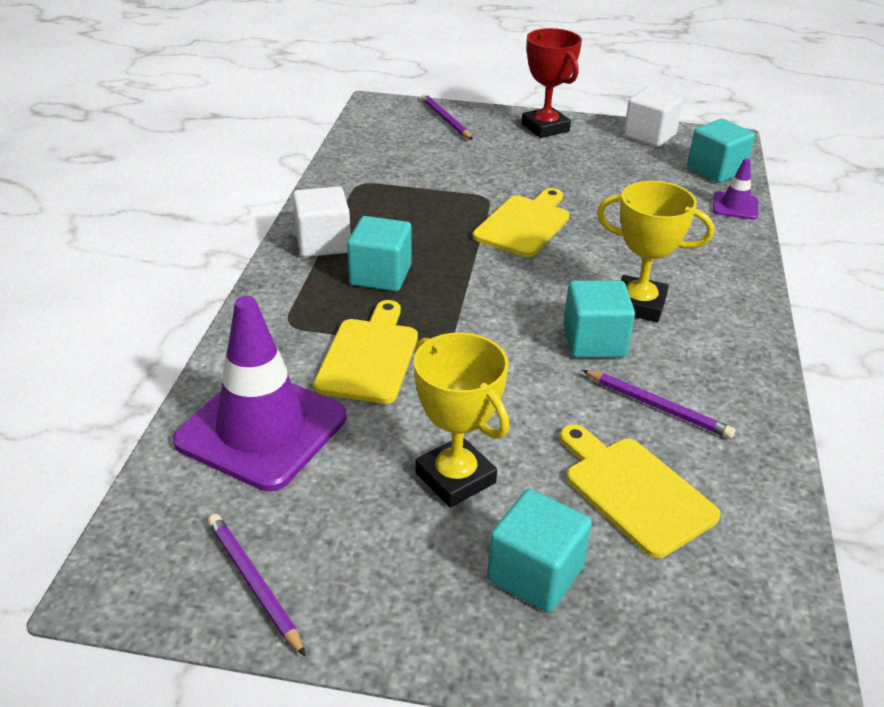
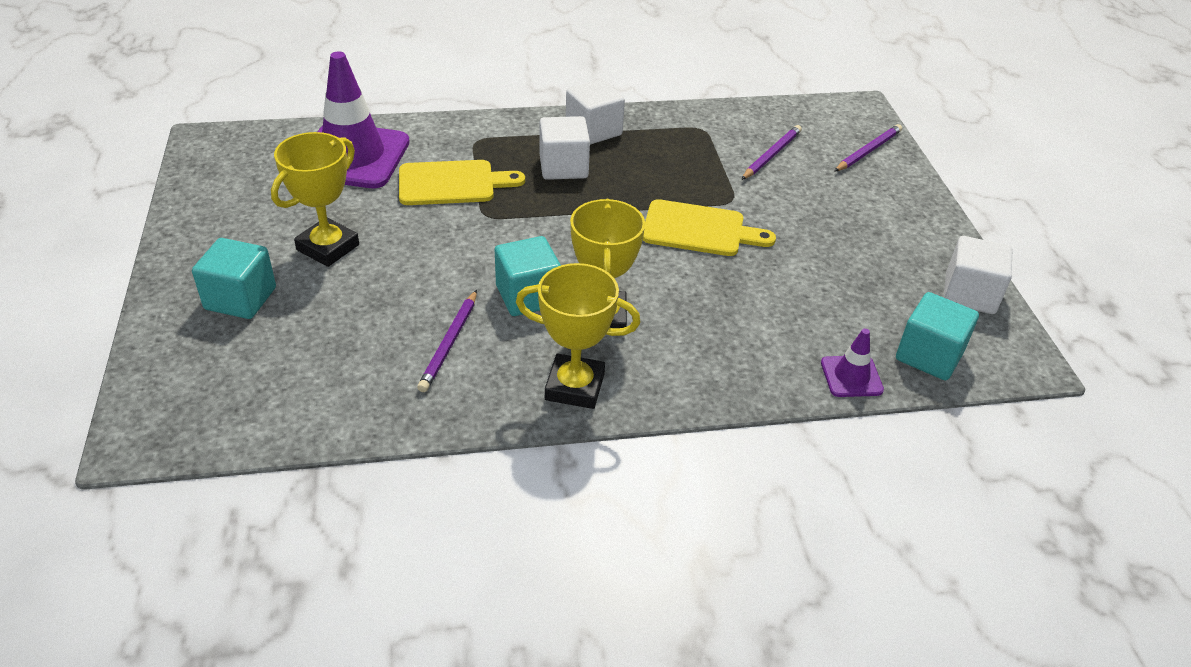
camera: 70 degrees right, 5 degrees up
purple pencil [208,514,306,656] -> purple pencil moved to [741,125,802,180]
turquoise cube [347,216,412,292] -> white cube [540,116,590,180]
red trophy [522,28,582,138] -> none
yellow cutting board [560,425,721,558] -> none
none -> yellow trophy [516,263,640,409]

